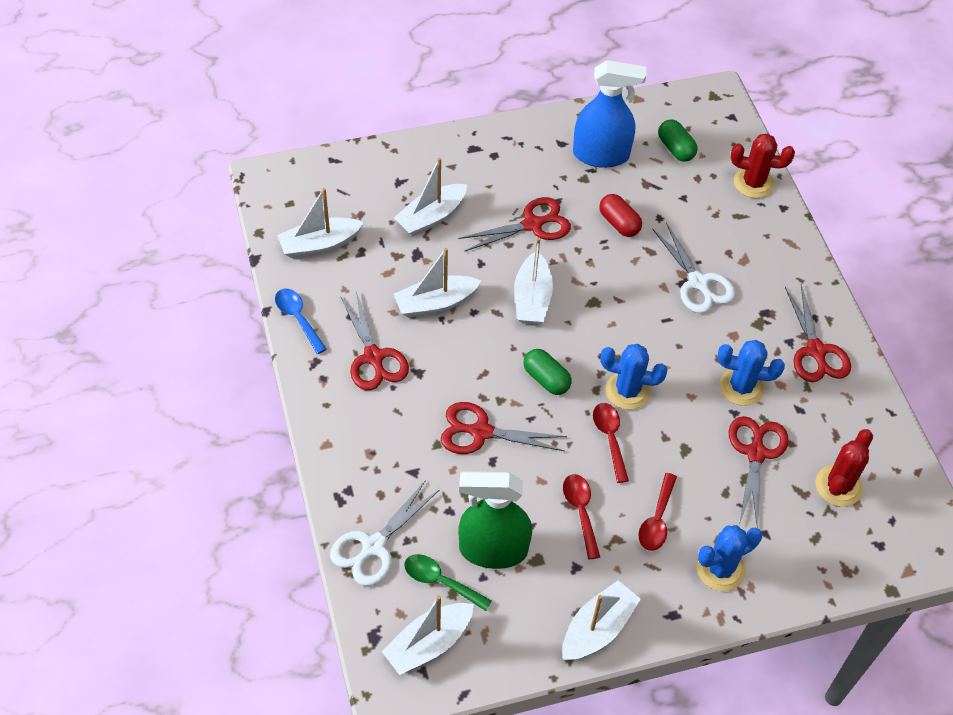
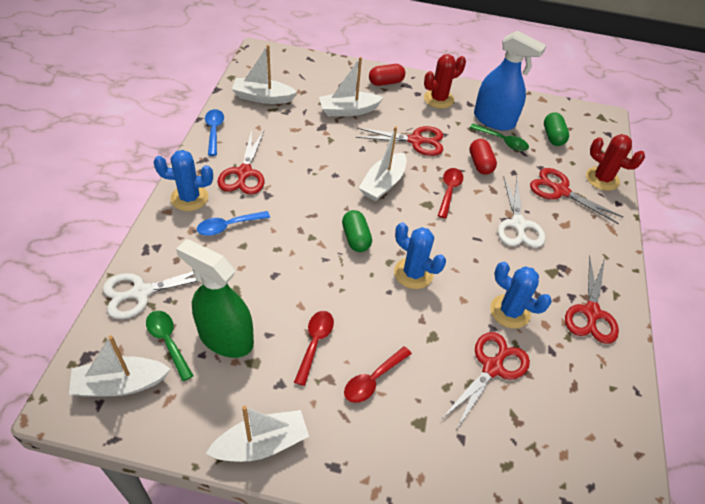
camera: 25 degrees right, 5 degrees down
white boat [394,248,481,318] -> none
red scissors [441,402,567,454] -> red scissors moved to [530,168,623,224]
red spoon [593,403,629,483] -> red spoon moved to [438,168,463,219]
blue cactus [697,525,762,591] -> blue cactus moved to [153,150,213,211]
red cactus [815,429,873,507] -> red cactus moved to [424,54,466,109]
none -> blue spoon [197,211,270,236]
none -> red capsule [369,64,405,86]
none -> green spoon [470,123,529,151]

